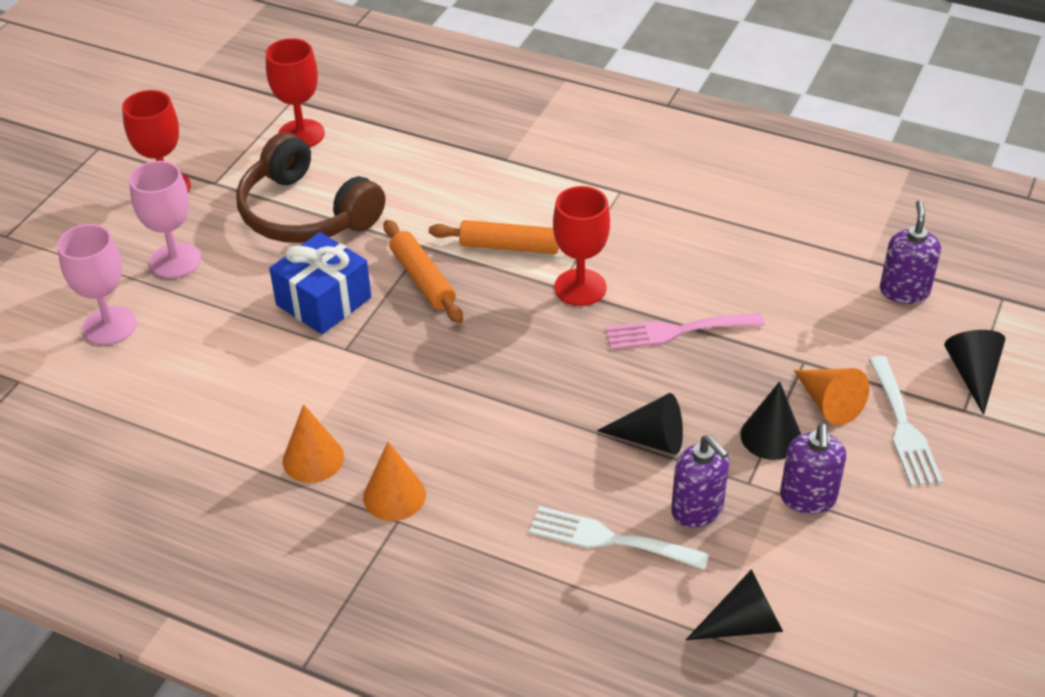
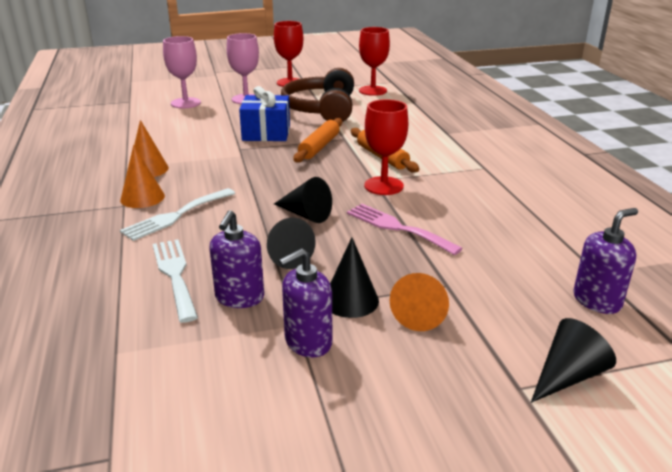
camera: 50 degrees right, 15 degrees down
black cone [686,569,783,640] -> black cone moved to [274,177,332,223]
white fork [868,356,943,486] -> white fork moved to [120,188,235,241]

